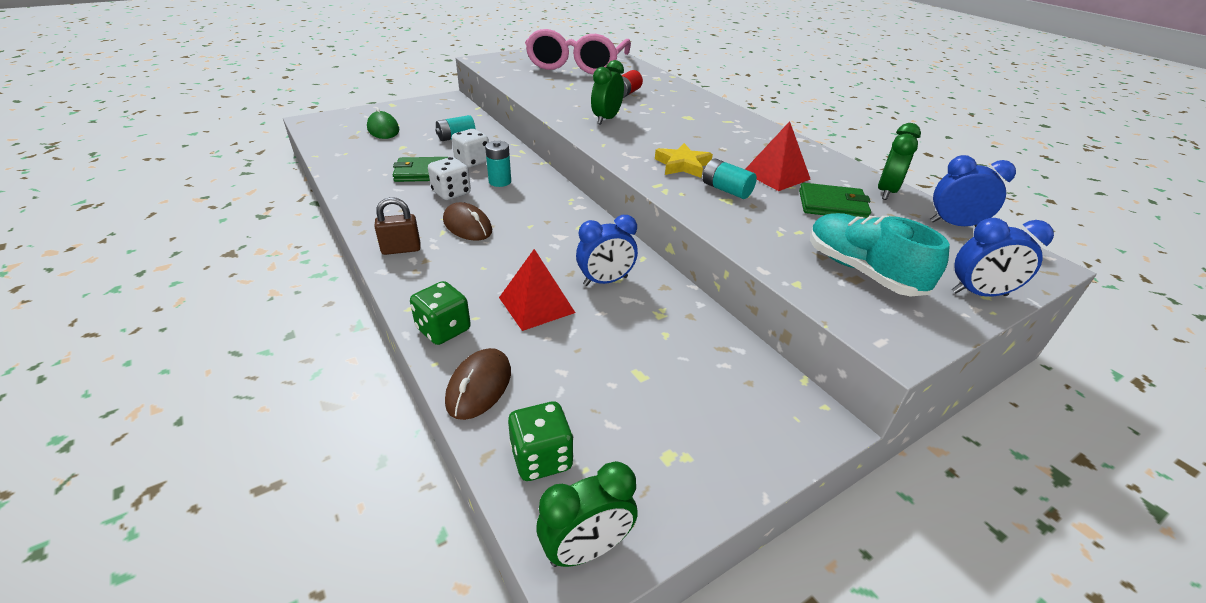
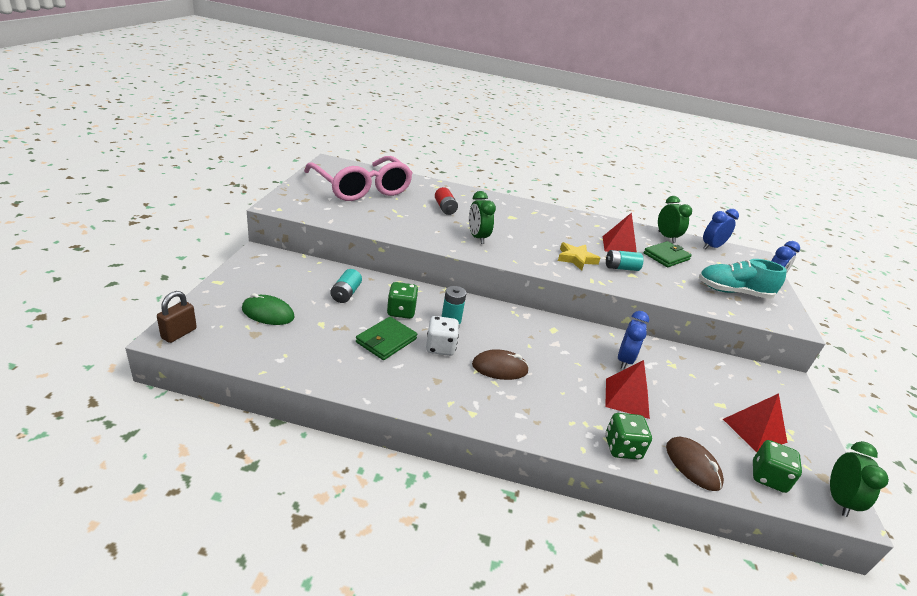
camera: 50 degrees left, 5 degrees down
brown padlock [374,197,421,255] -> brown padlock moved to [157,291,197,343]
white dice [452,129,489,167] -> green dice [387,282,418,319]
none -> red pyramid [723,393,787,452]

